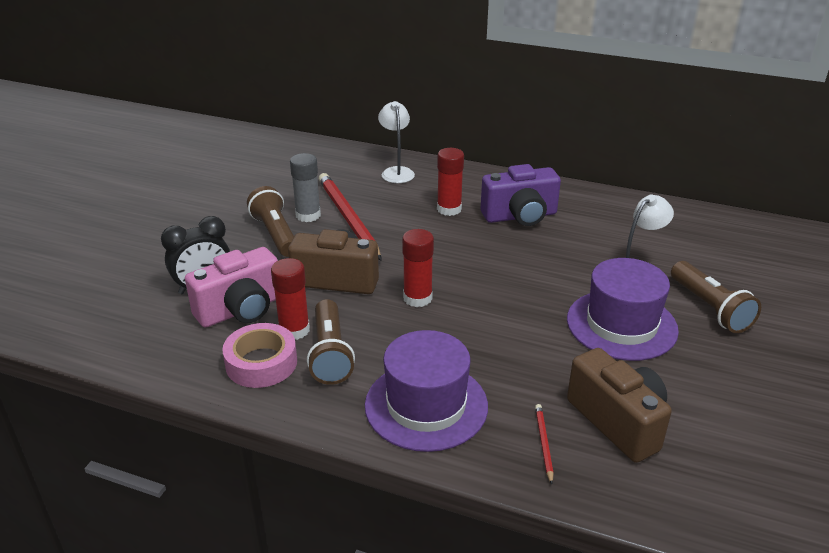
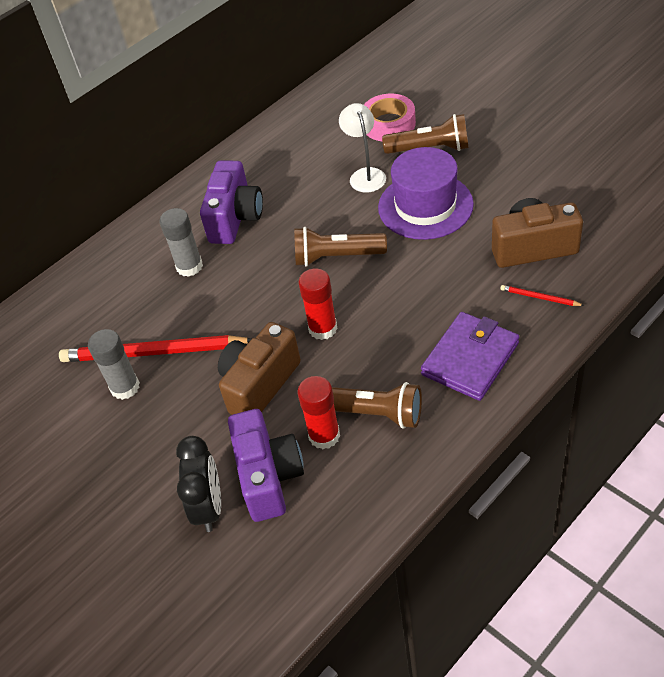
camera: 60 degrees left, 15 degrees up
pink camera [185,247,278,327] -> purple camera [228,409,304,522]
pink tape [222,323,297,388] -> pink tape moved to [364,94,416,141]
brown flashlight [247,186,294,257] -> brown flashlight moved to [294,227,387,267]
purple hat [365,330,488,452] -> purple wallet [421,312,519,401]
white lamp [378,101,415,183] -> none
red glue stick [437,148,464,216] -> grey glue stick [160,208,203,277]

